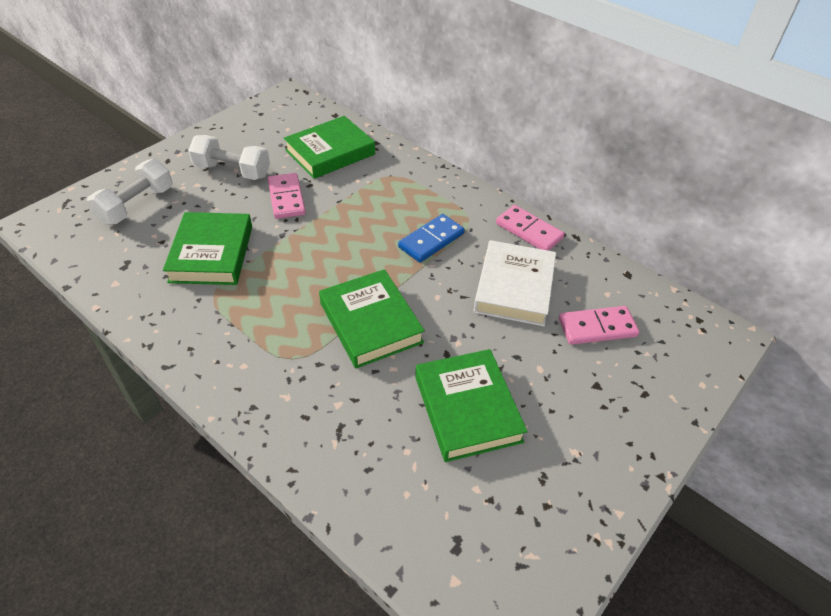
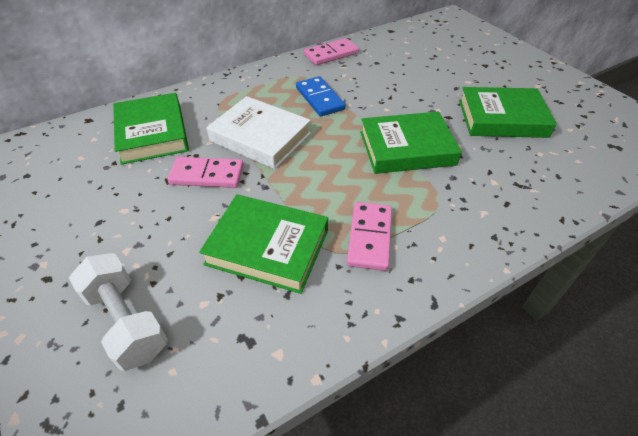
camera: 70 degrees left, 0 degrees up
white dumbbell [188,135,270,180] -> none
white book [473,240,556,326] -> white book moved to [206,96,311,169]
pink domino [559,306,639,345] -> pink domino moved to [347,202,392,271]

